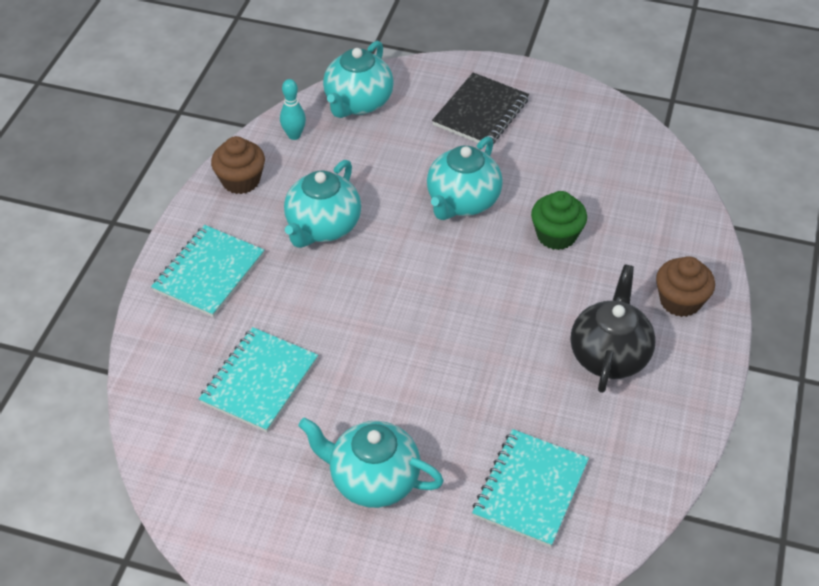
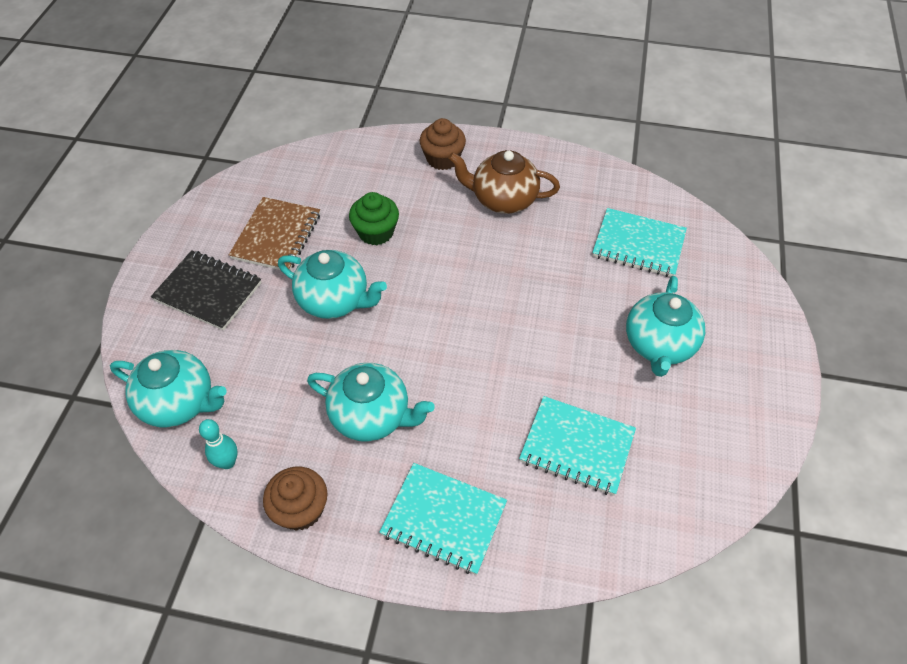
camera: 95 degrees left, 5 degrees up
black teapot [571,264,656,393] -> brown teapot [448,150,560,214]
none -> brown notebook [229,197,320,270]

